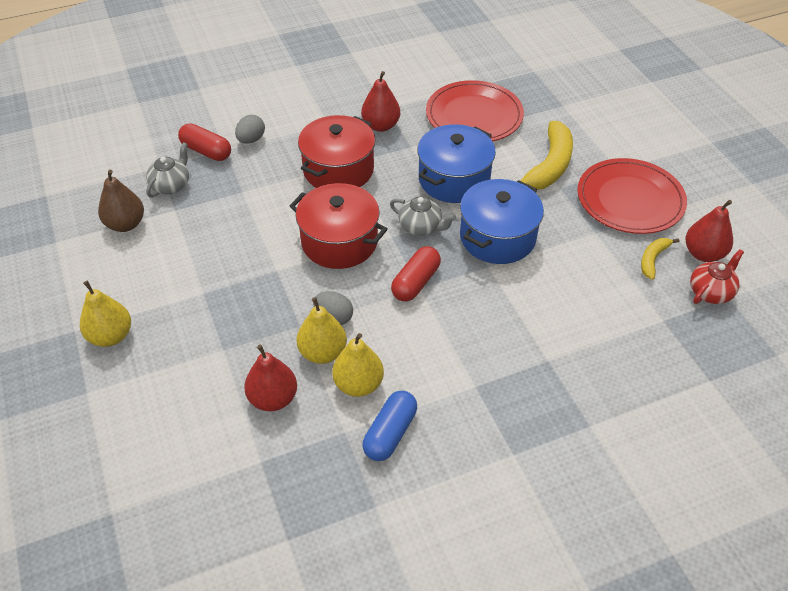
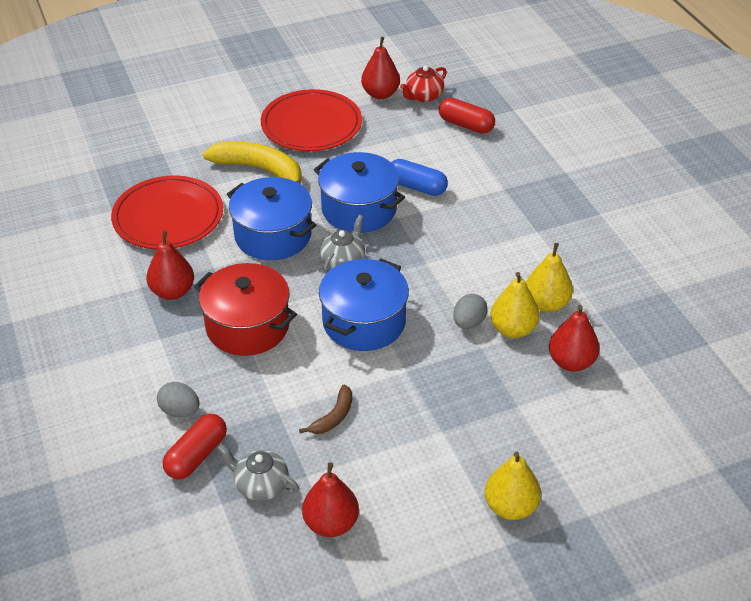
camera: 90 degrees left, 5 degrees down
brown pear [98,170,144,232] -> red pear [302,463,359,537]
red pot [290,183,388,269] -> blue pot [319,259,409,351]
blue capsule [363,391,417,461] -> blue capsule moved to [391,159,448,196]
red capsule [391,246,441,302] -> red capsule moved to [439,98,495,133]
yellow banana [641,238,679,280] -> none
red teapot [690,249,744,304] -> red teapot turned 90 degrees counterclockwise [400,66,447,102]
none -> brown banana [299,385,352,434]

